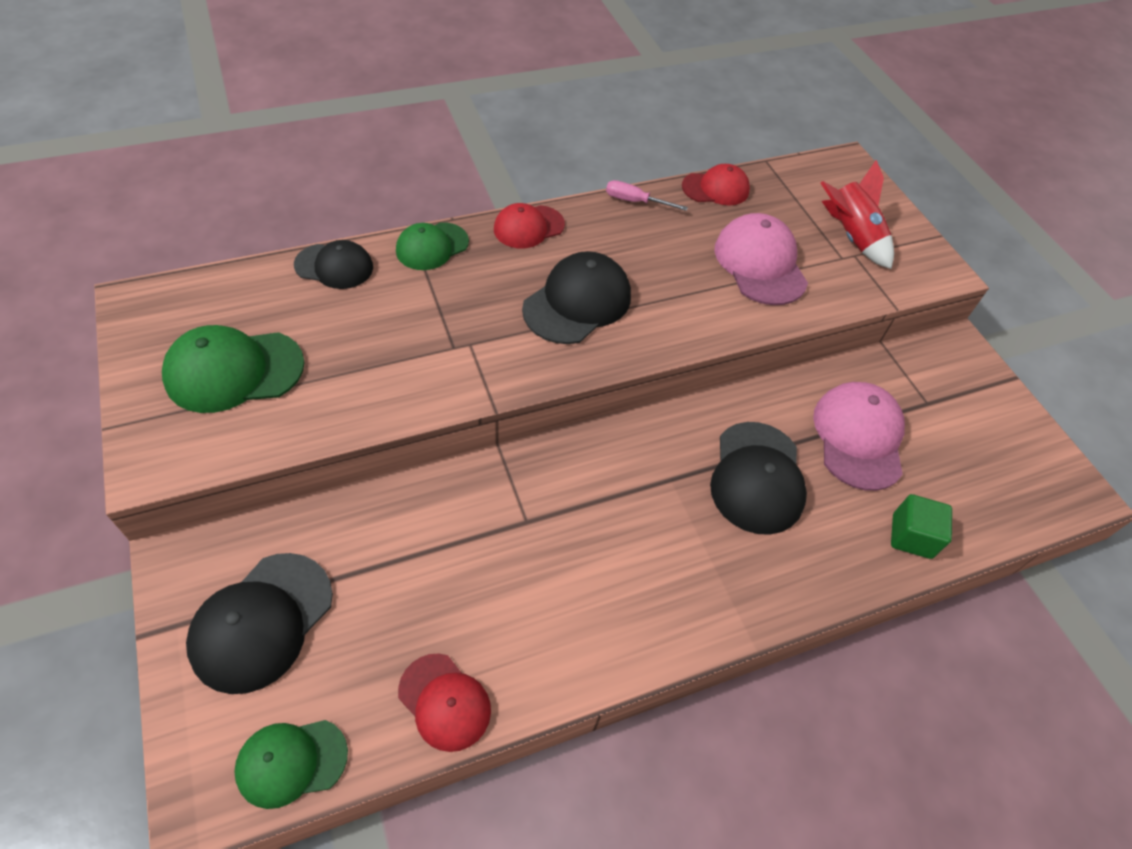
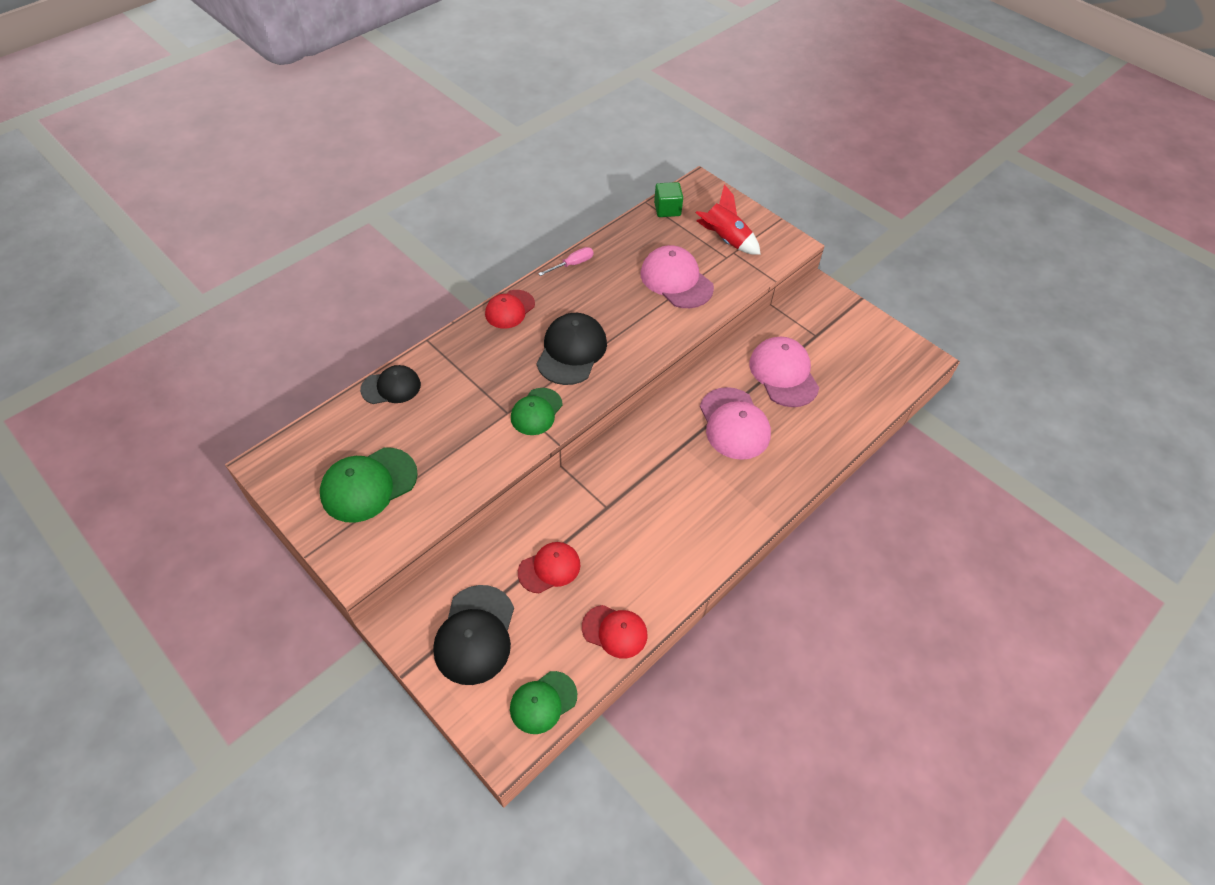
camera: 20 degrees left, 0 degrees up
green cap [396,222,469,270] -> green cap moved to [511,388,563,435]
pink screwdriver [606,180,688,211] -> pink screwdriver turned 150 degrees clockwise [538,247,594,276]
red cap [682,164,750,206] -> red cap moved to [518,542,580,594]
black cap [710,422,807,535] -> pink cap [700,387,771,460]
green cube [891,494,952,559] -> green cube moved to [654,182,683,217]

